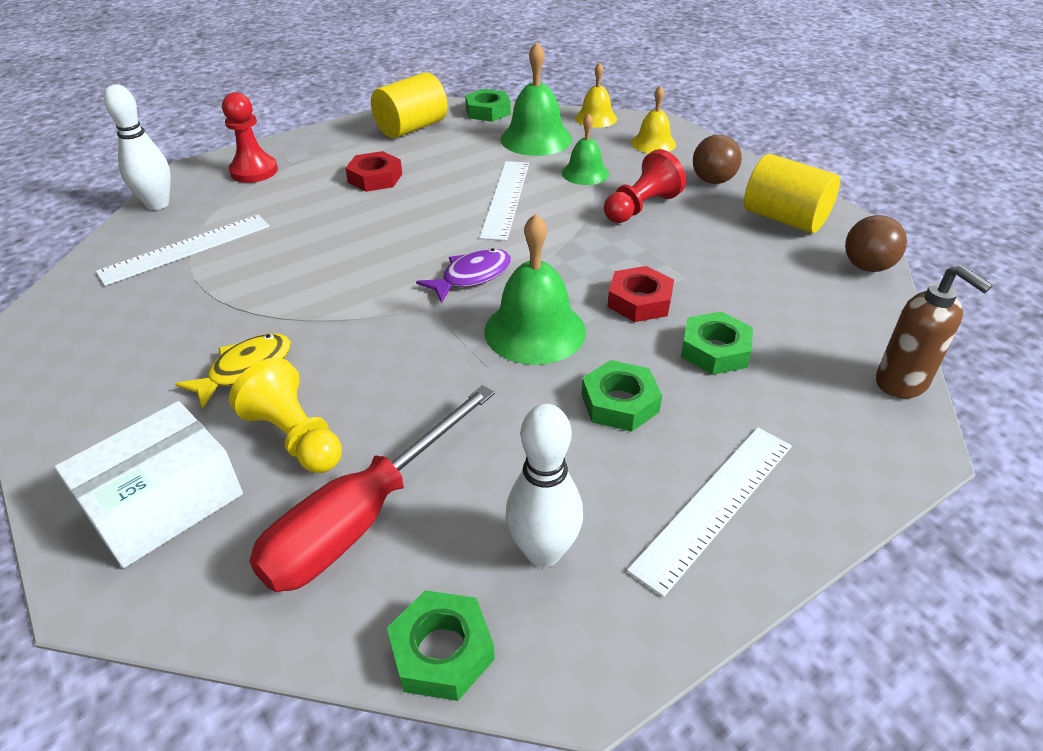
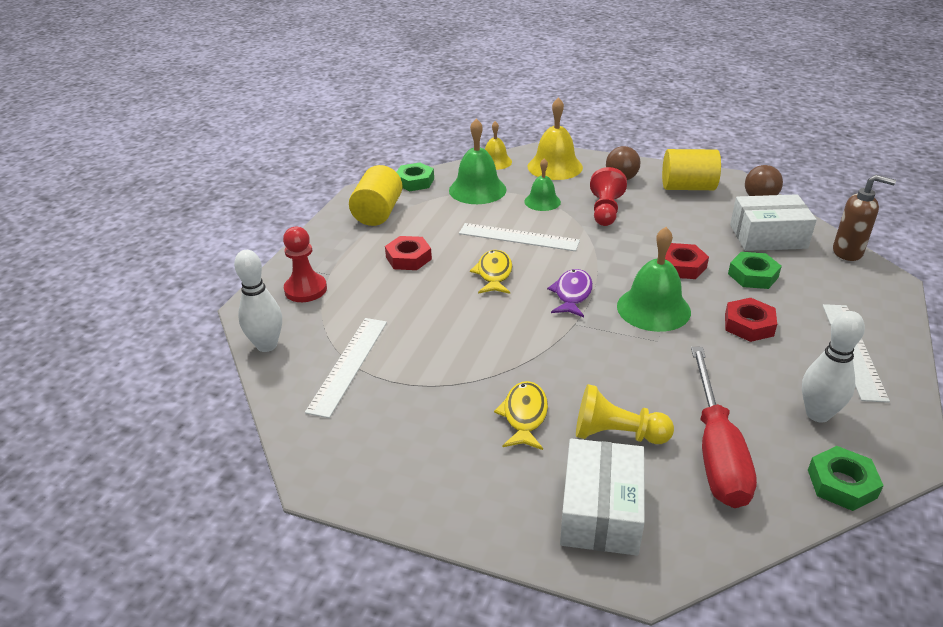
camera: 35 degrees left, 5 degrees down
white ruler [479,161,529,241] -> white ruler turned 45 degrees counterclockwise [459,223,580,251]
green nut [581,360,662,432] -> red nut [725,298,777,342]
yellow bell [631,86,676,153] -> yellow bell [528,97,583,180], size x1.63
none -> yellow fish [470,250,512,294]
none -> white box [730,194,817,251]

